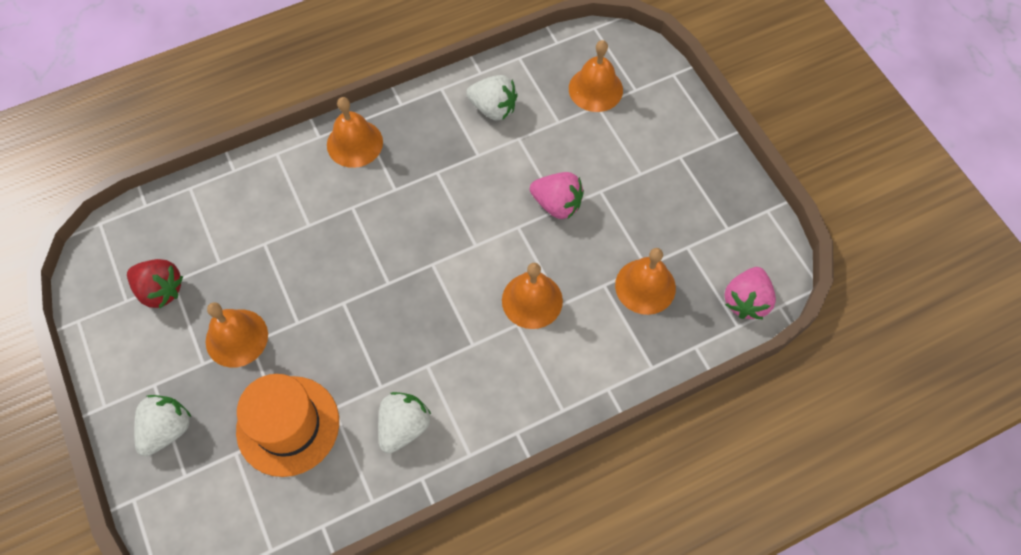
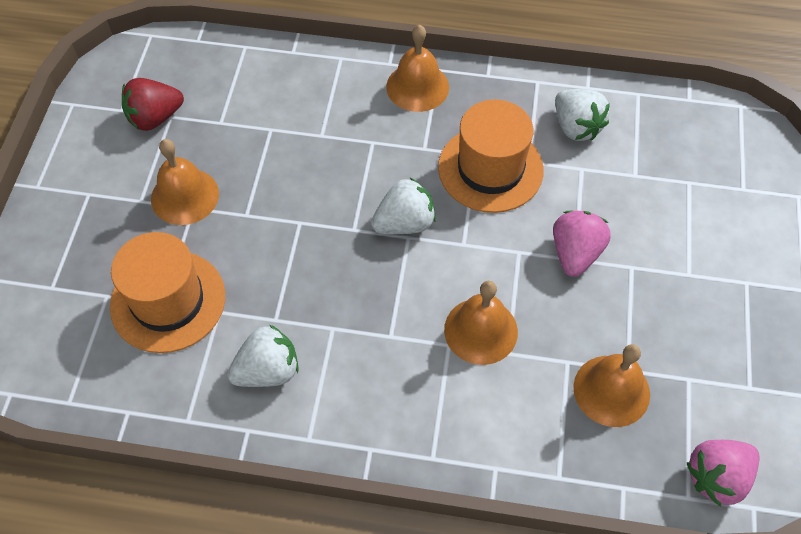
camera: 35 degrees right, 5 degrees down
red strawberry [127,259,183,309] -> red strawberry turned 90 degrees clockwise [122,78,184,131]
white strawberry [134,395,191,456] -> white strawberry moved to [371,178,436,234]
pink strawberry [530,172,584,219] -> pink strawberry turned 135 degrees counterclockwise [553,211,611,277]
orange bell [569,40,623,112] -> none
none -> orange hat [438,99,544,213]

